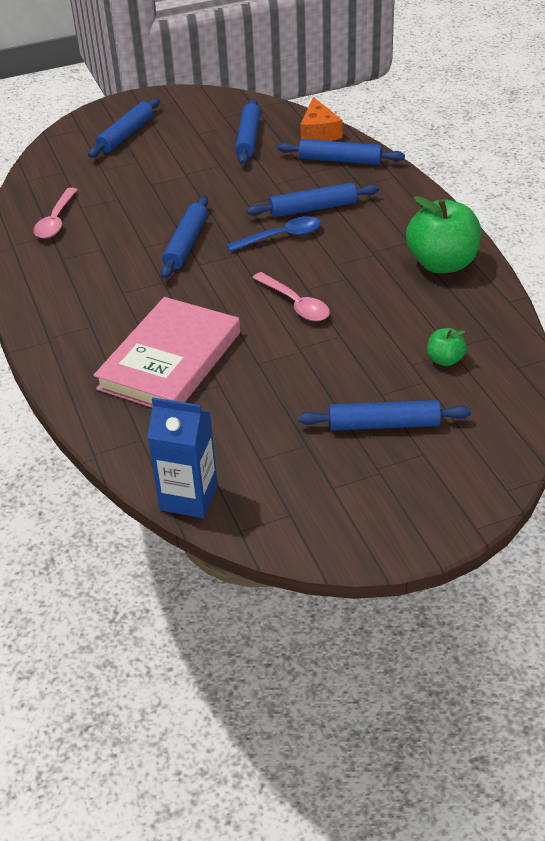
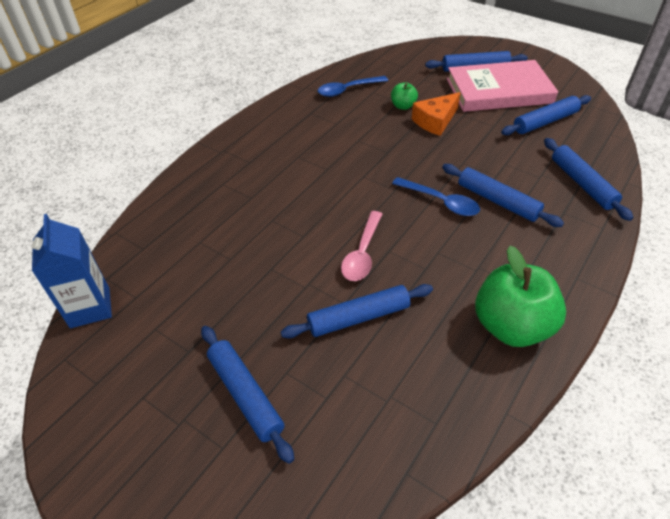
camera: 55 degrees right, 5 degrees up
pink spoon [34,188,77,239] -> blue spoon [318,76,388,97]
pink book [94,297,240,407] -> pink book moved to [447,60,558,112]
blue rolling pin [161,196,208,279] -> blue rolling pin moved to [281,284,433,339]
orange cheese [300,97,342,141] -> orange cheese moved to [412,92,461,136]
green apple [427,328,467,366] -> green apple moved to [391,82,418,110]

